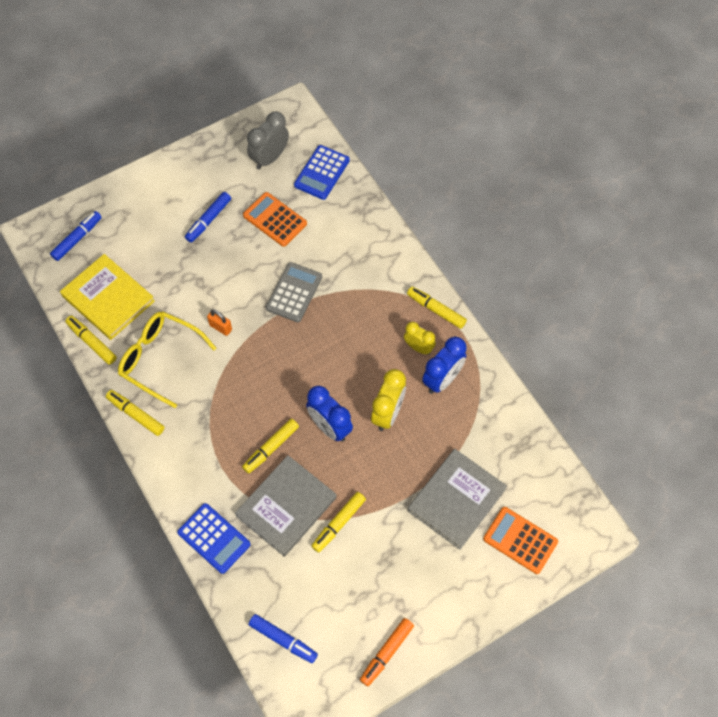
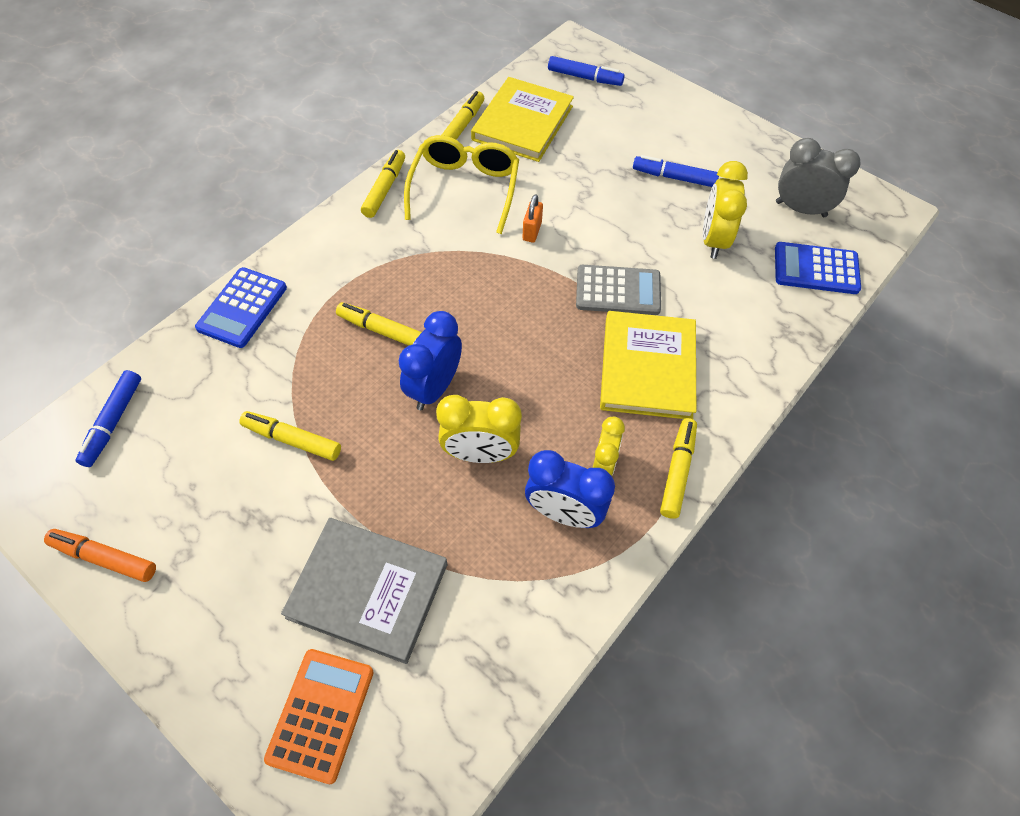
camera: 70 degrees right, 5 degrees down
grey book [235,455,337,557] -> none
orange calculator [243,192,307,247] -> yellow clock [703,161,748,259]
none -> yellow book [600,311,696,419]

